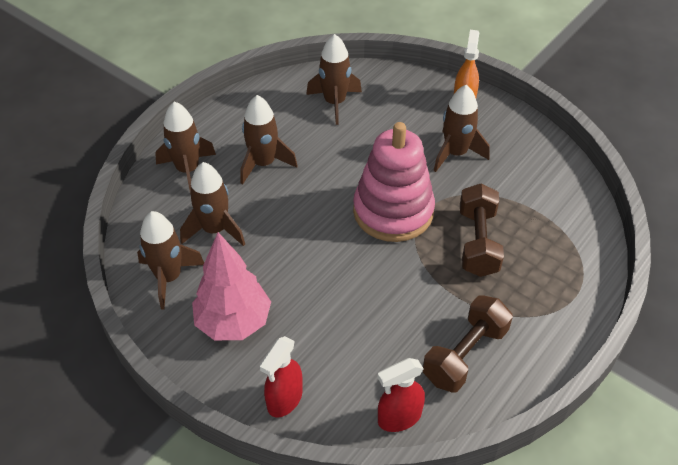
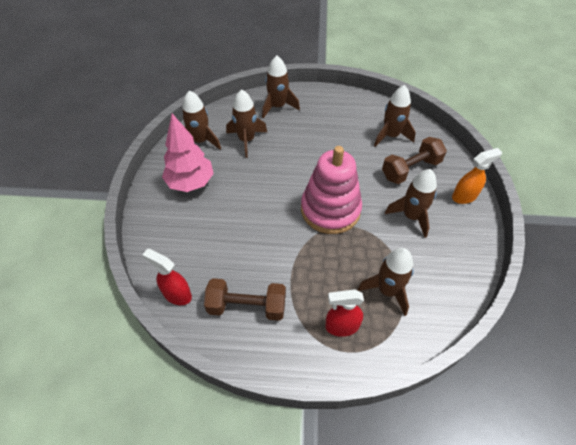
camera: 55 degrees right, 5 degrees up
brown rocket [240,95,298,184] -> brown rocket moved to [358,248,414,316]
red spray bottle [259,336,303,417] -> red spray bottle moved to [325,289,364,337]
brown dumbbell [460,184,504,277] -> brown dumbbell moved to [382,137,447,184]

